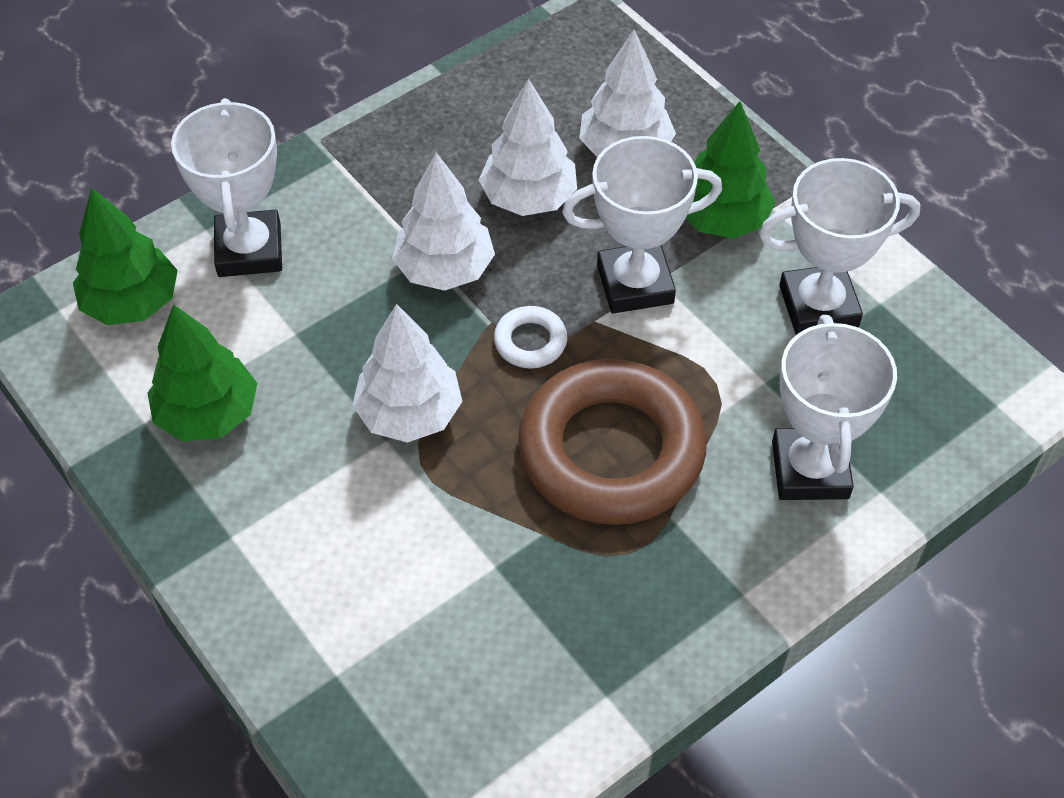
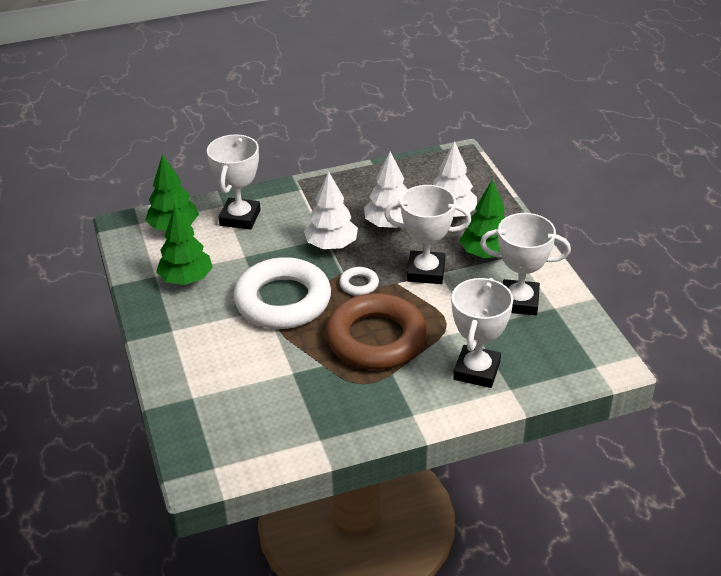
camera: 20 degrees right, 15 degrees down
white tree [352,304,463,443] -> white ring [233,257,331,329]

